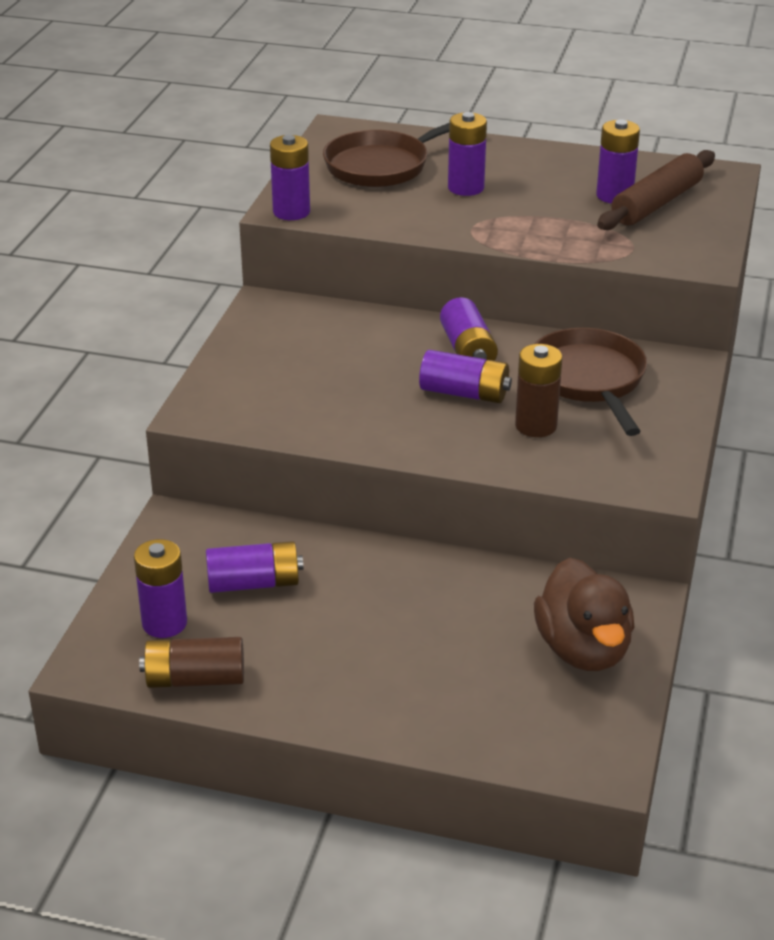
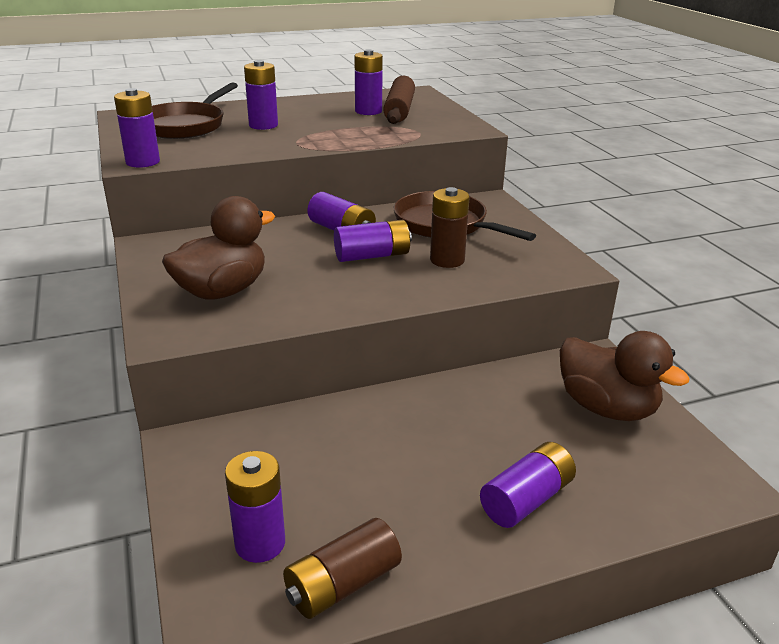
camera: 35 degrees left, 5 degrees down
purple battery [206,541,304,593] -> purple battery moved to [480,442,576,528]
none -> brown duck [162,196,275,300]

